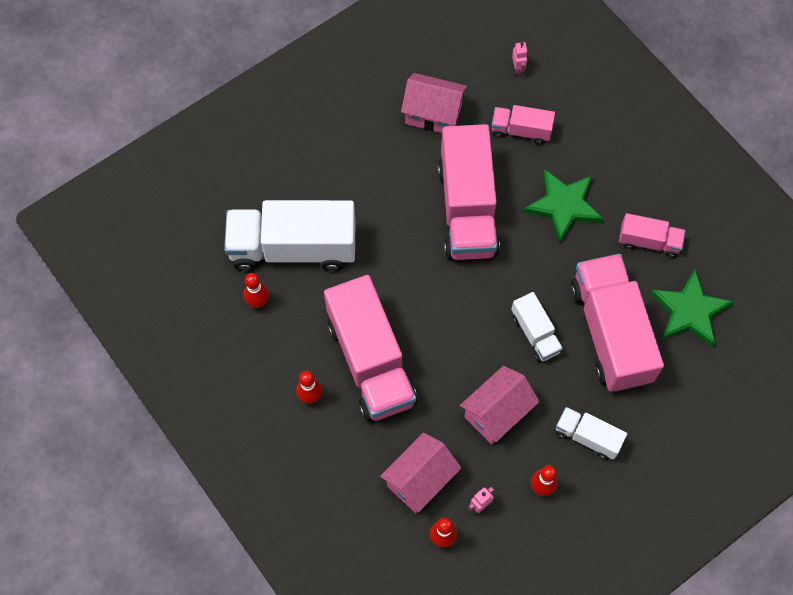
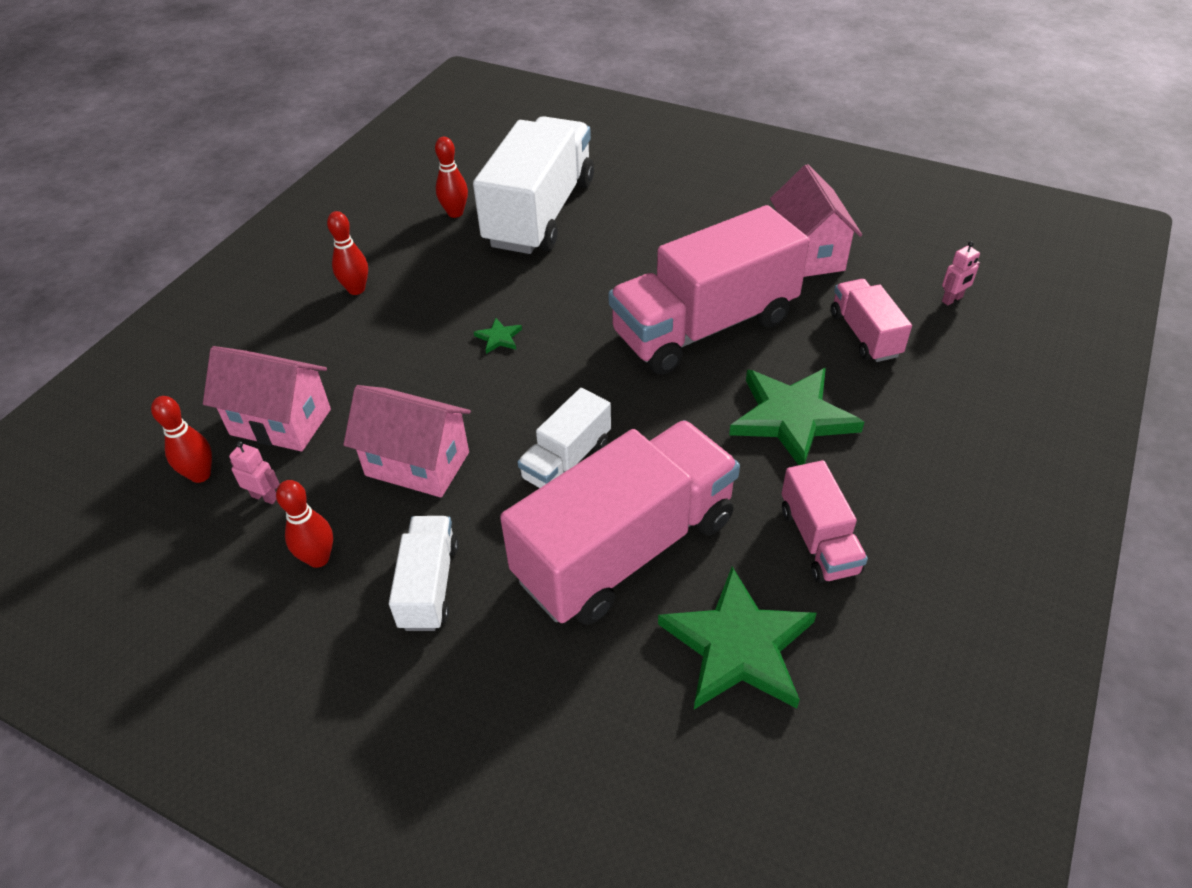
camera: 65 degrees right, 20 degrees down
white truck [224,200,356,271] -> white truck turned 45 degrees clockwise [473,116,594,254]
pink truck [324,275,417,421] -> none
none -> green star [474,318,522,354]

